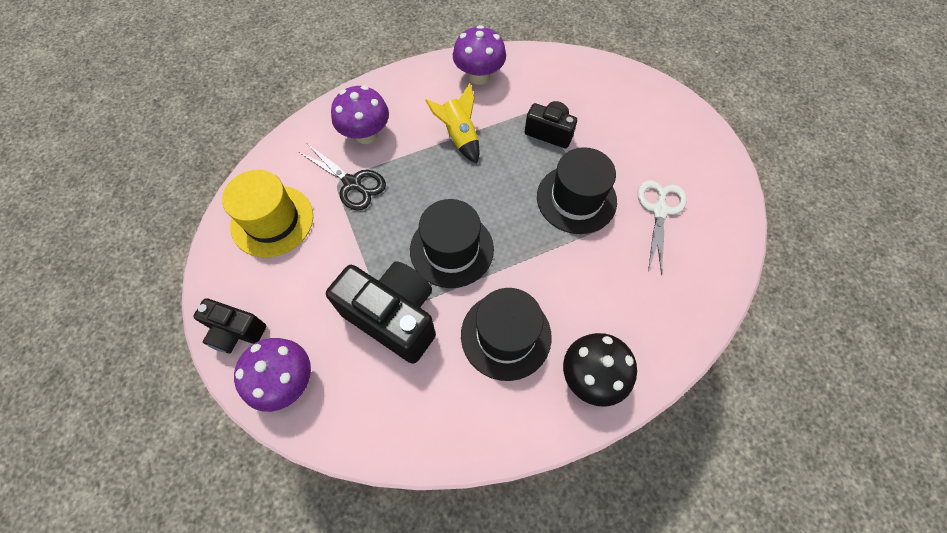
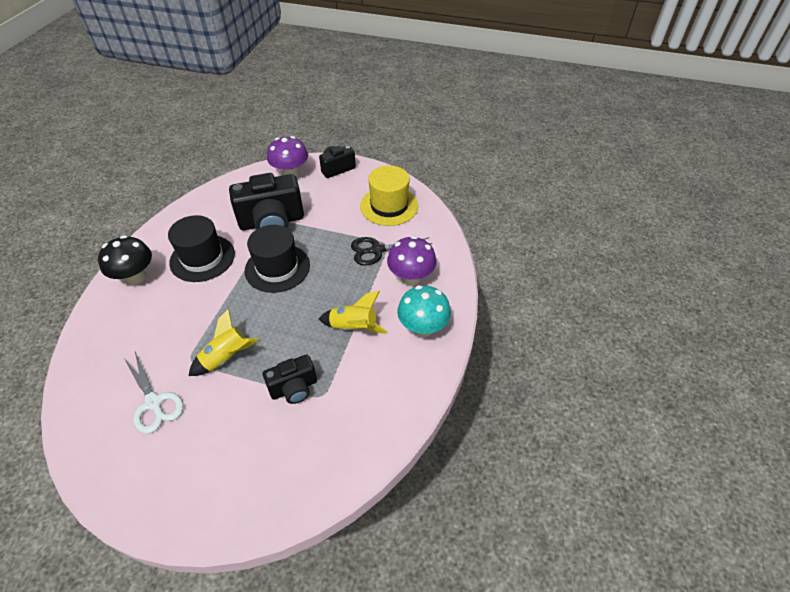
camera: 130 degrees right, 15 degrees down
purple mushroom [453,25,506,85] -> none
black hat [537,147,617,234] -> yellow rocket [189,309,259,376]
none -> turquoise mushroom [397,285,451,337]

